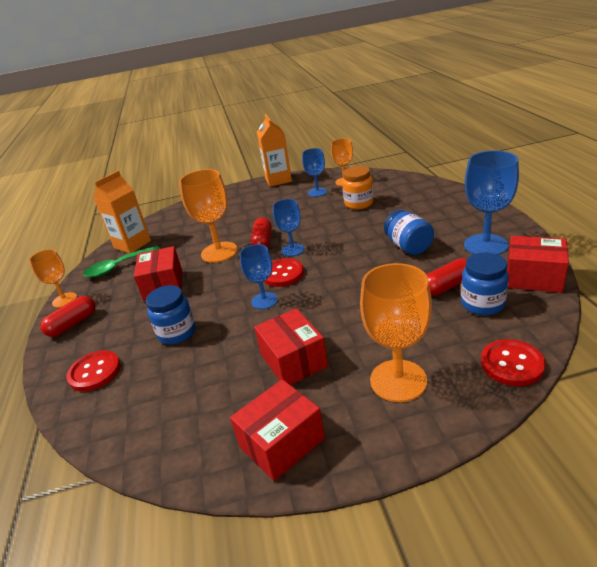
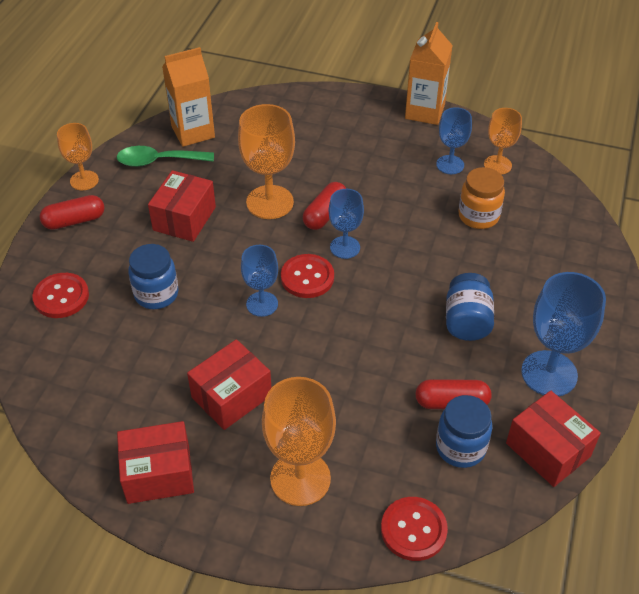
camera: 25 degrees right, 15 degrees up
red box [254,308,328,385] -> red box turned 45 degrees clockwise [187,339,272,430]

